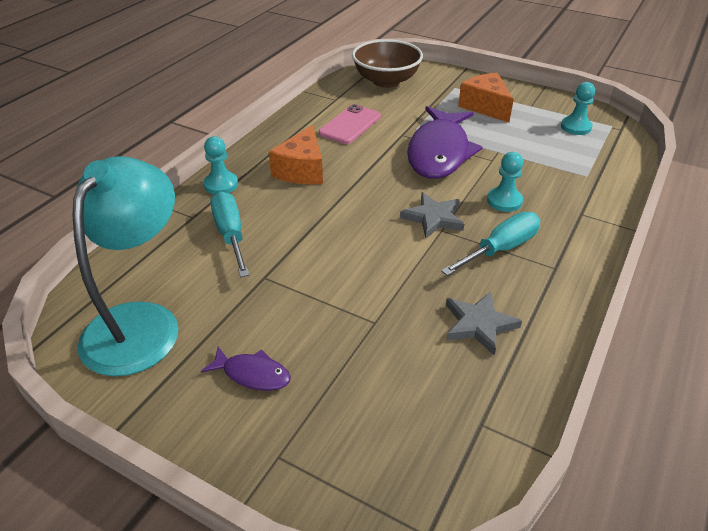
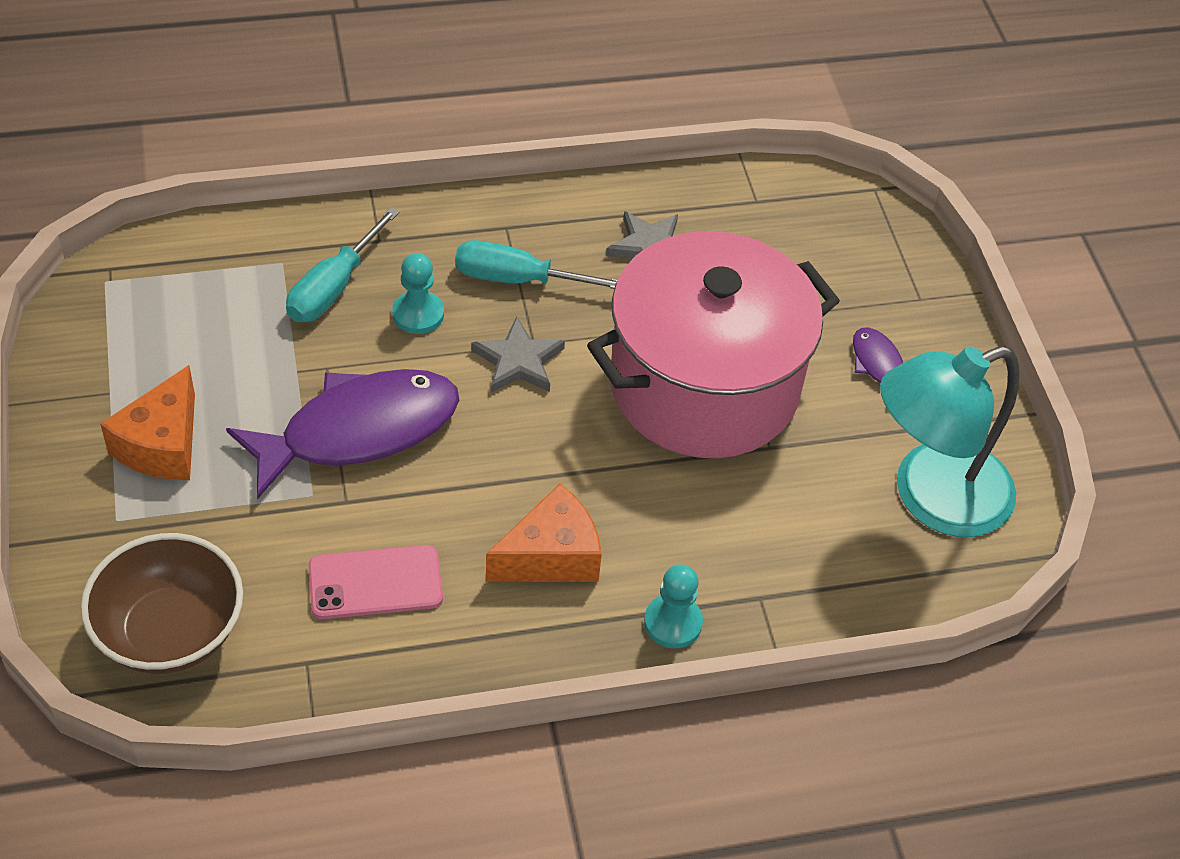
camera: 135 degrees left, 10 degrees up
turquoise screwdriver [210,191,249,277] -> turquoise screwdriver moved to [286,207,400,322]
turquoise pawn [561,82,595,135] -> none
none -> pink pot [587,231,840,458]

